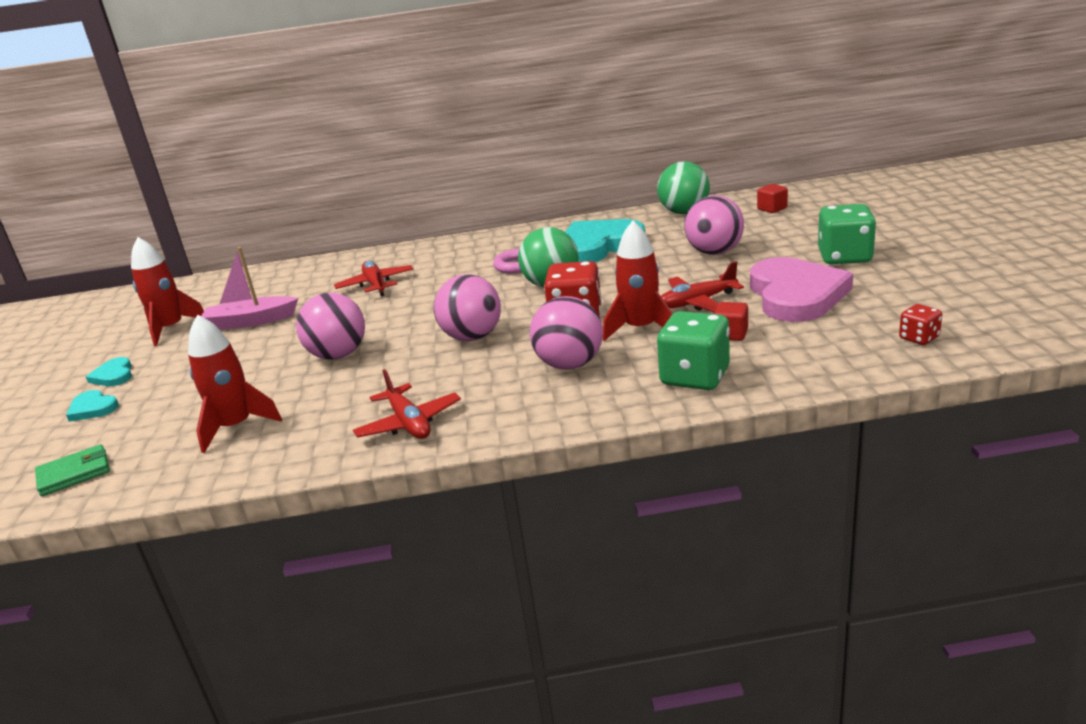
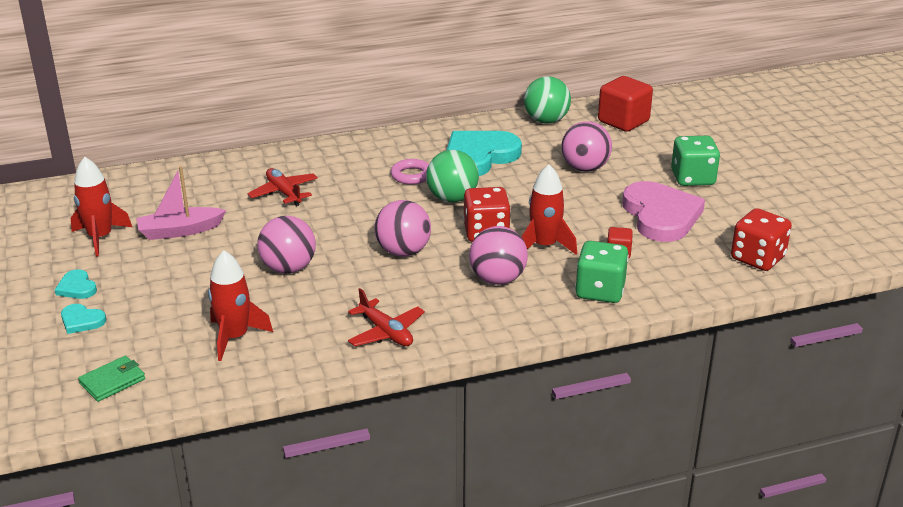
camera: 15 degrees left, 5 degrees up
red plane [661,262,744,313] -> none
red cube [757,184,788,213] -> red cube [598,76,653,132], size x2.02
red dice [899,304,942,345] -> red dice [731,208,792,271], size x1.94

